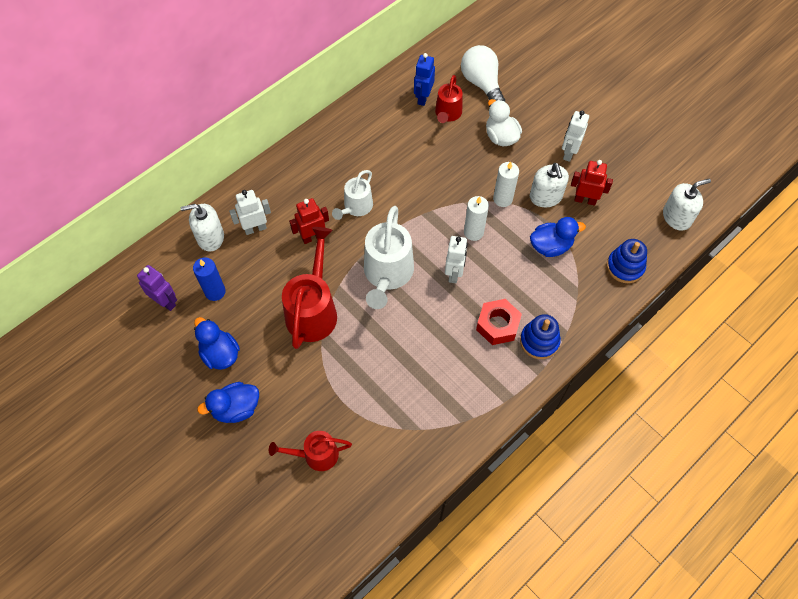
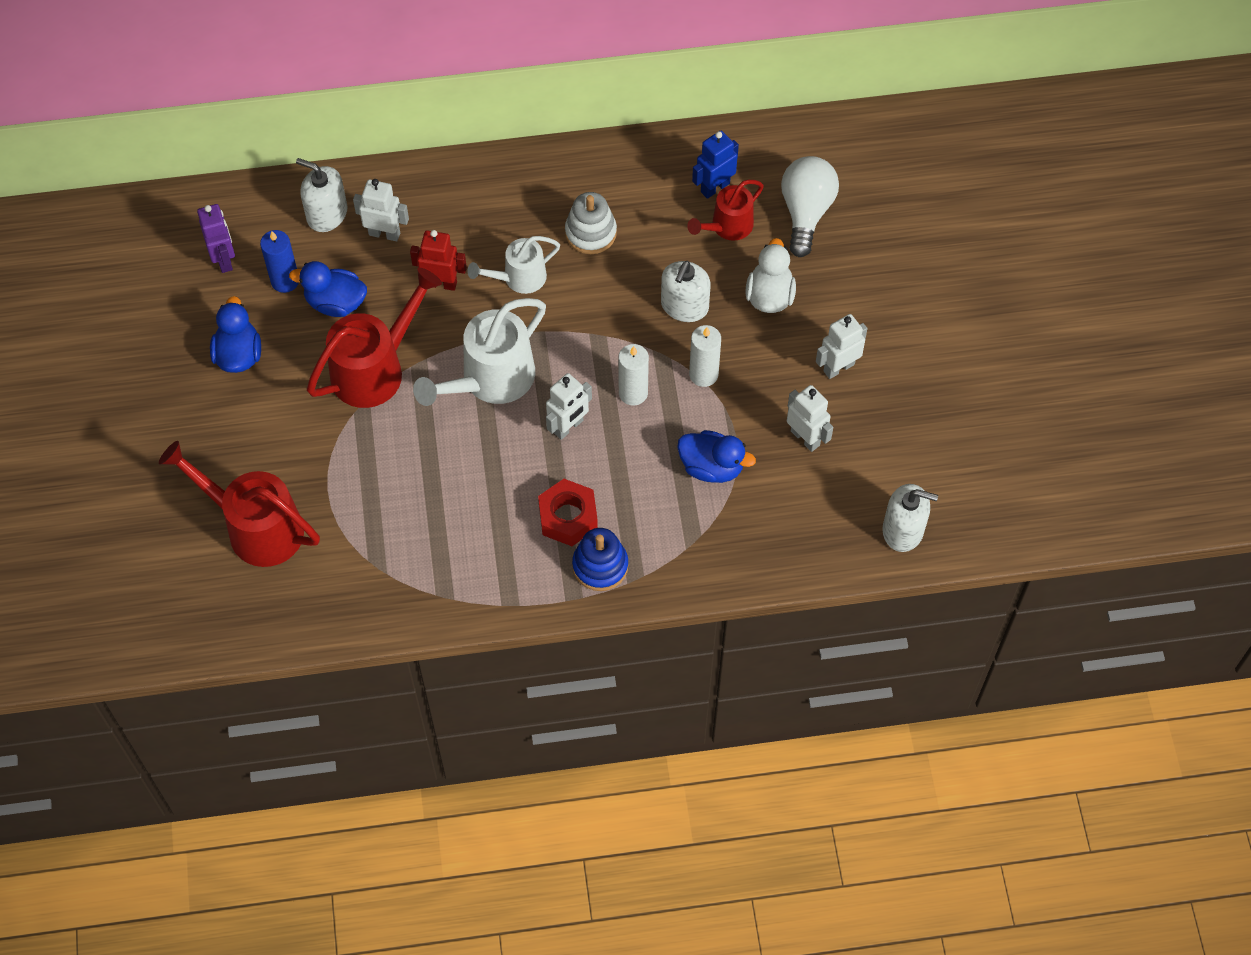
camera: 35 degrees right, 0 degrees up
blue duck [197,382,259,423] -> blue duck moved to [289,261,367,317]
red watering can [269,431,352,471] -> red watering can [159,441,320,567], size x1.68
white soap dispenser [530,163,569,207] -> white soap dispenser moved to [661,261,711,322]
red robot [571,160,613,206] -> white robot [787,385,833,452]
blue stacking toy [607,239,647,283] -> none
none -> white stacking toy [565,192,617,254]

